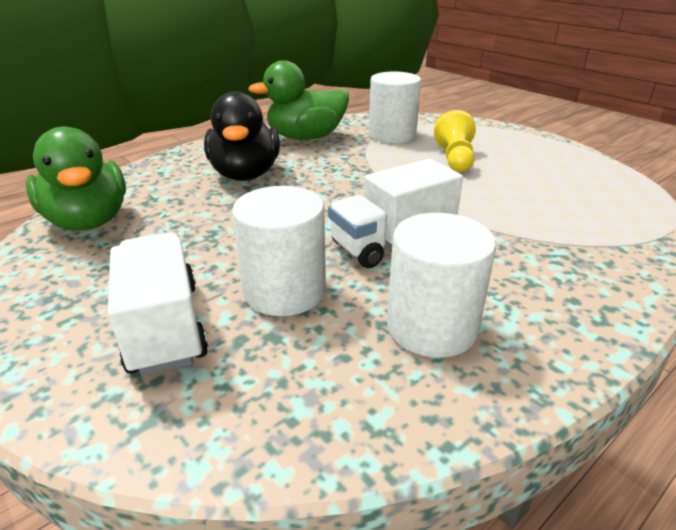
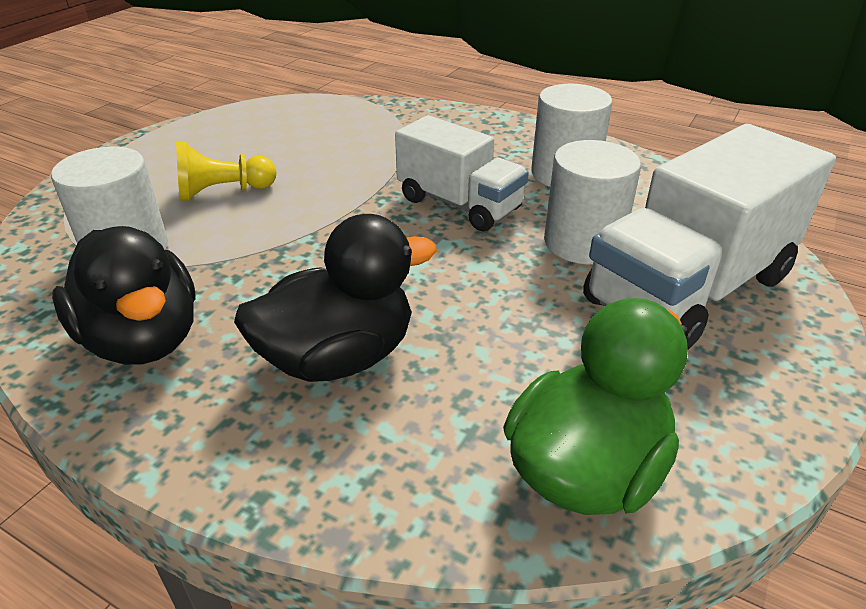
camera: 110 degrees left, 5 degrees up
white truck [108,232,208,376] -> white truck [583,124,836,349], size x1.56
green duck [248,60,349,140] -> black duck [52,226,196,365]

